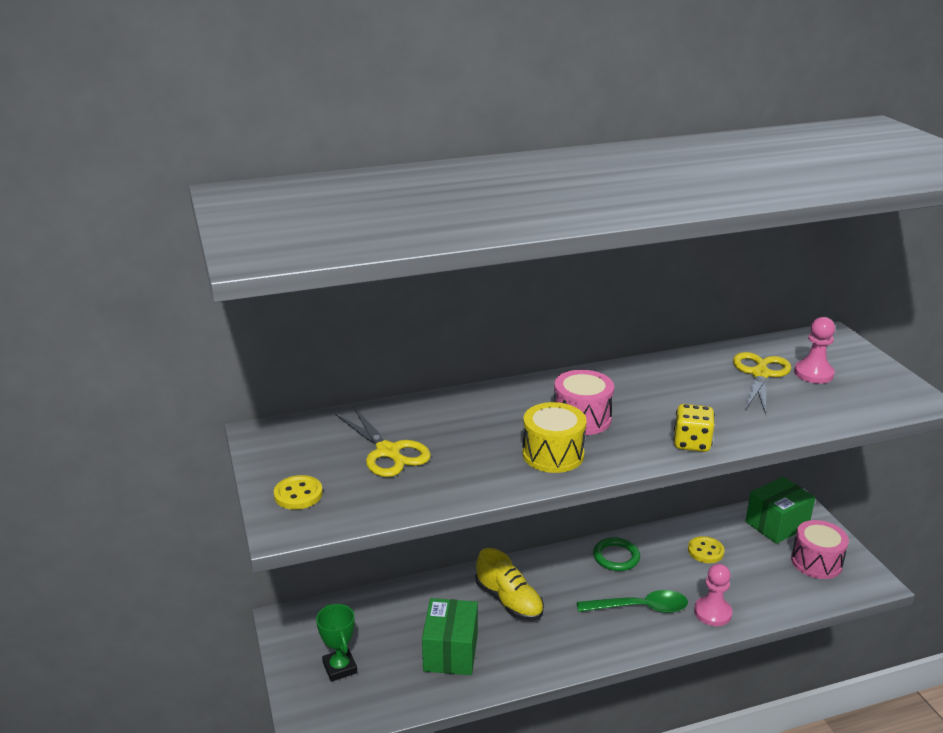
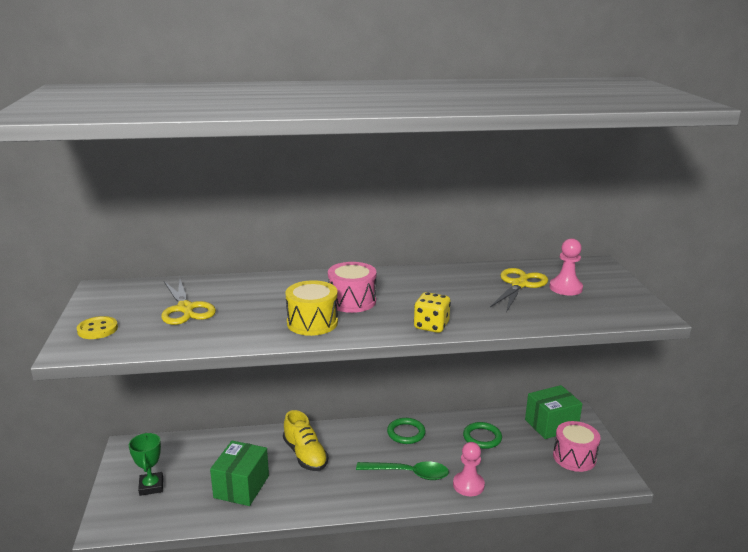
camera: 10 degrees right, 5 degrees down
yellow button [688,536,724,563] -> green ring [463,422,502,449]

